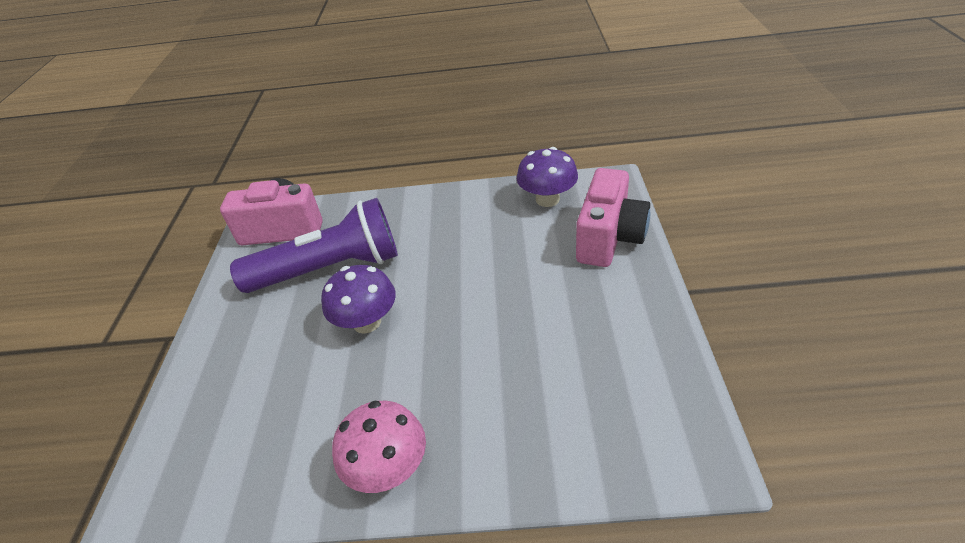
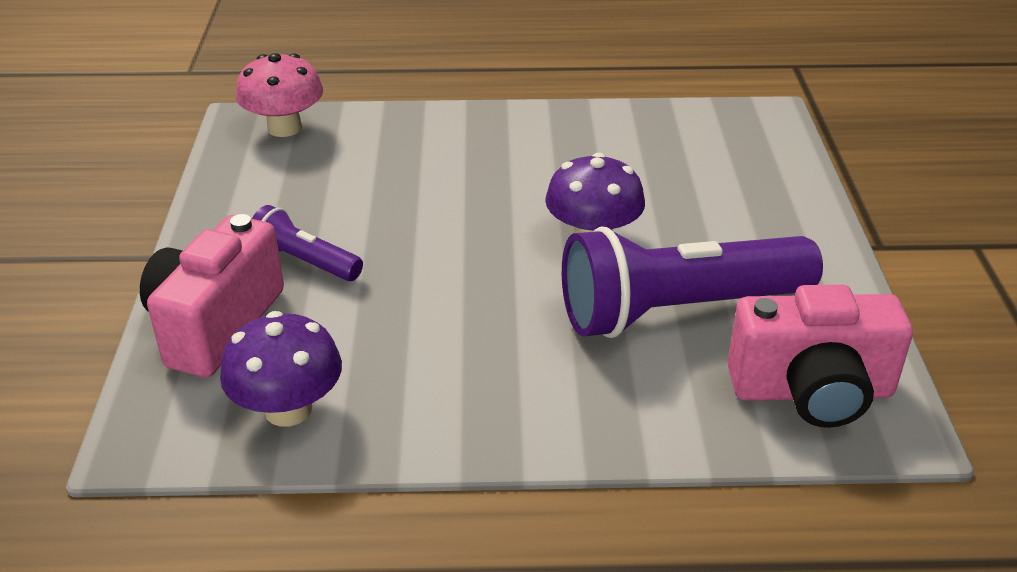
camera: 175 degrees right, 5 degrees down
pink mushroom [332,401,426,493] -> pink mushroom moved to [236,53,323,137]
none -> purple flashlight [252,205,363,281]

